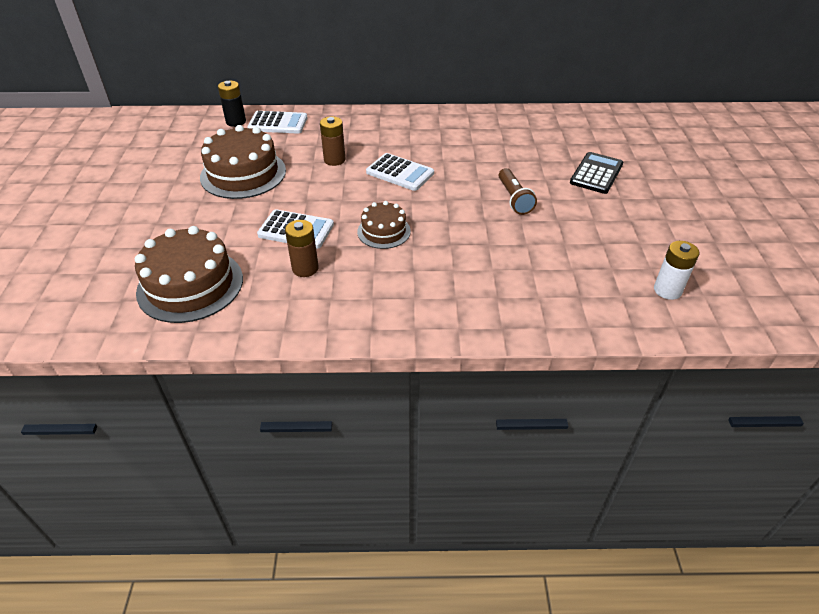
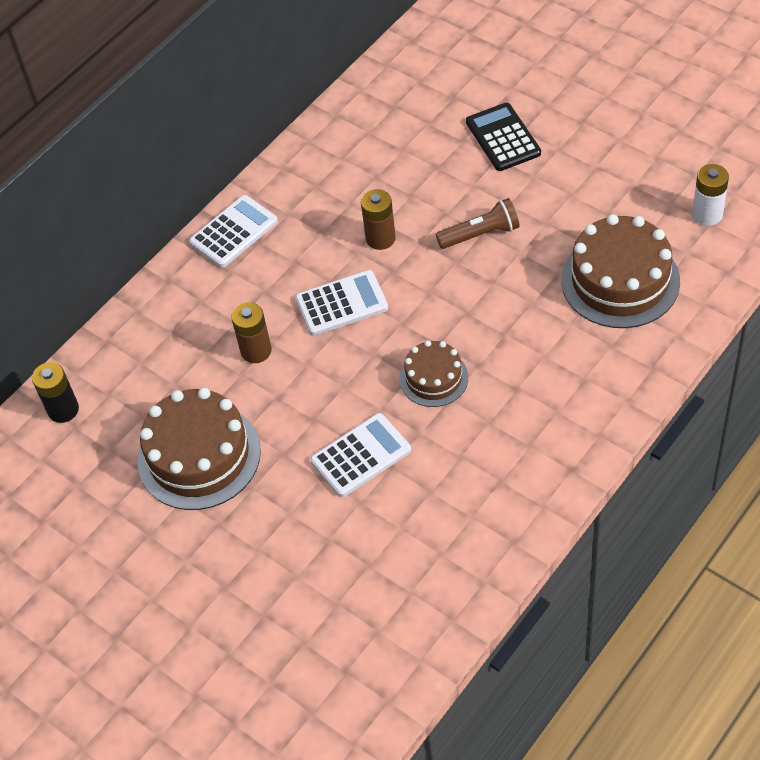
camera: 45 degrees left, 10 degrees up
brown cake [135,226,243,323] -> brown cake moved to [561,214,680,328]
white calculator [247,111,307,134] -> white calculator moved to [189,195,278,268]
brown battery [285,220,319,277] -> brown battery moved to [361,189,396,250]
brown flashlight [499,168,537,215] -> brown flashlight turned 45 degrees counterclockwise [436,198,520,249]

